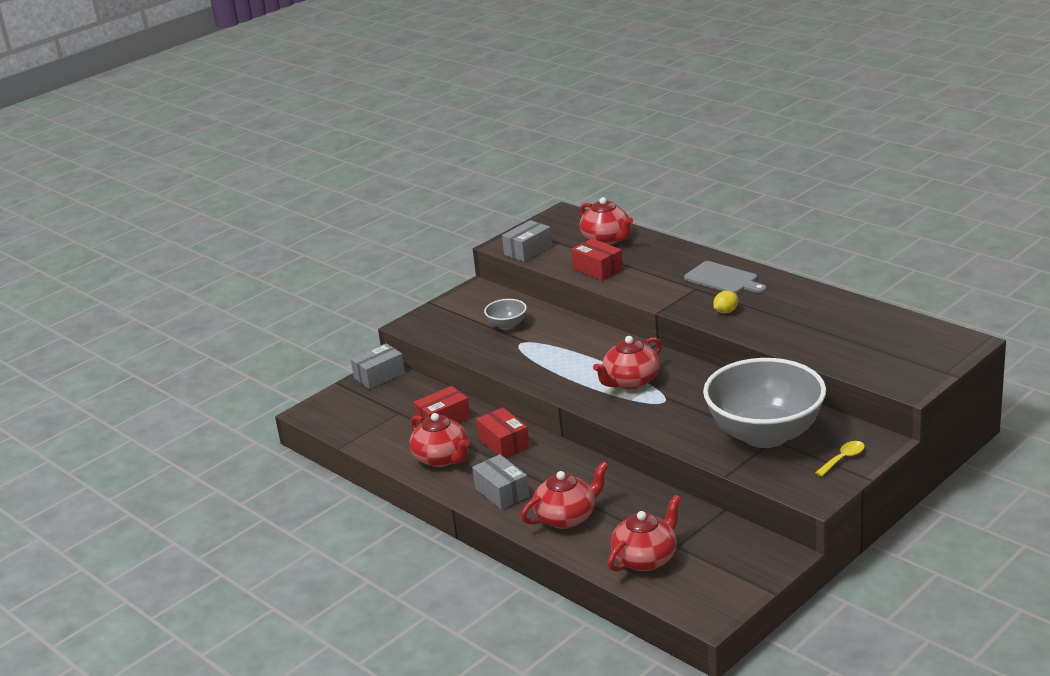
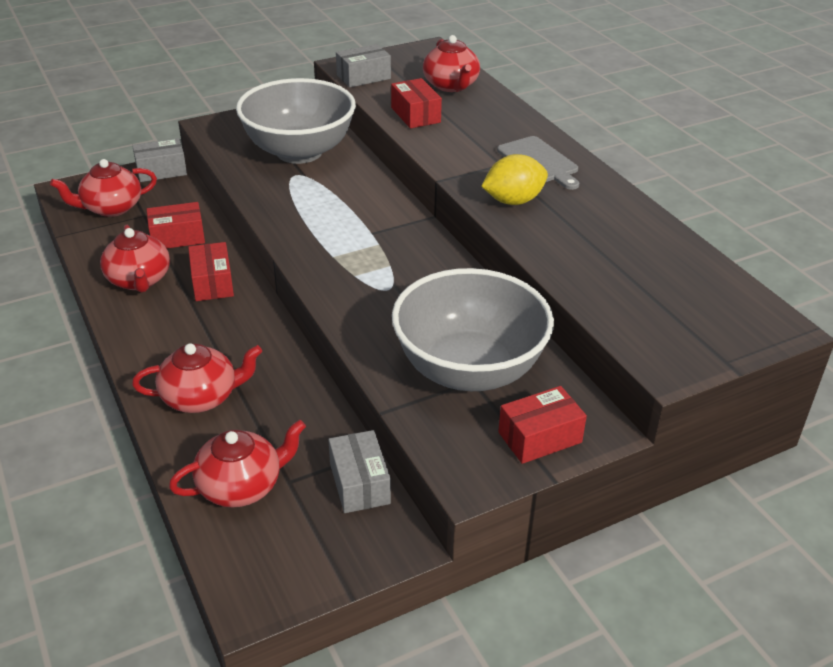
camera: 15 degrees right, 10 degrees up
grey box [472,454,529,510] -> grey box moved to [328,430,391,513]
grey bowl [484,299,527,330] -> grey bowl [236,78,356,164], size x2.42
red teapot [593,336,662,389] -> red teapot moved to [50,159,157,217]
yellow lemon [713,291,738,314] -> yellow lemon [481,154,548,205], size x1.79
yellow spoon [815,441,865,476] -> red box [498,386,587,464]

